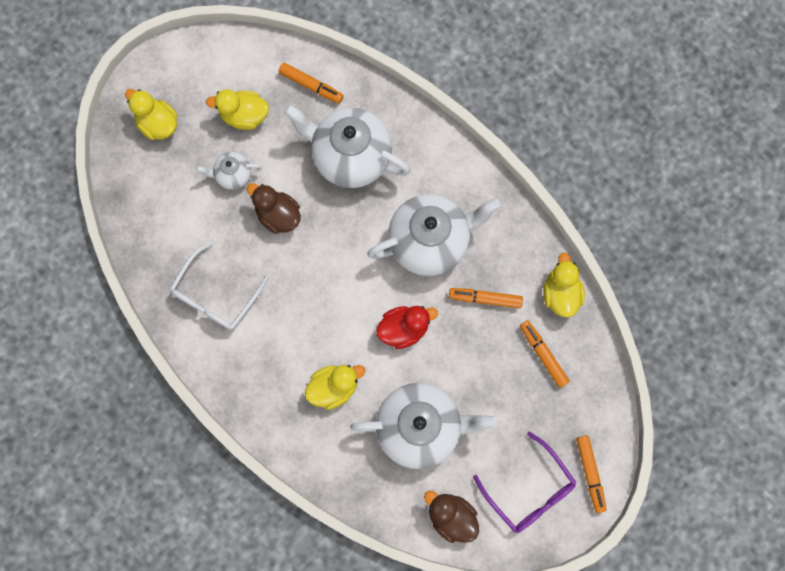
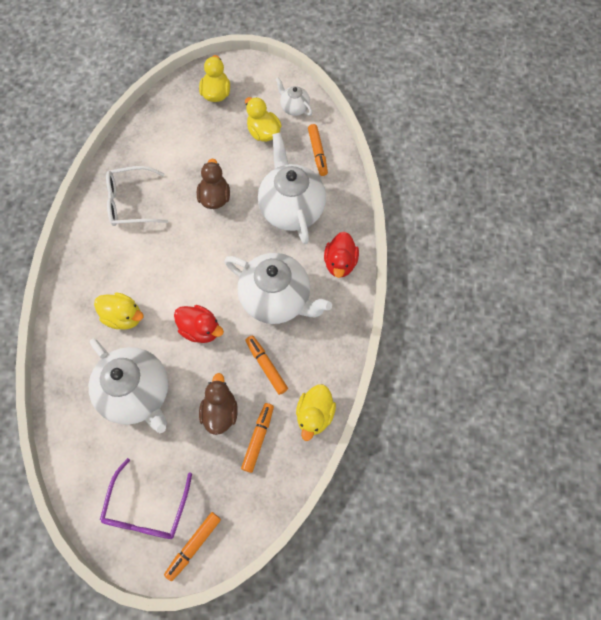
camera: 50 degrees right, 10 degrees down
white teapot [196,152,262,190] -> white teapot moved to [276,77,313,116]
brown duck [424,491,479,543] -> brown duck moved to [199,373,238,435]
yellow duck [543,253,585,318] -> yellow duck turned 150 degrees clockwise [296,384,336,441]
none -> red duck [324,232,359,278]

